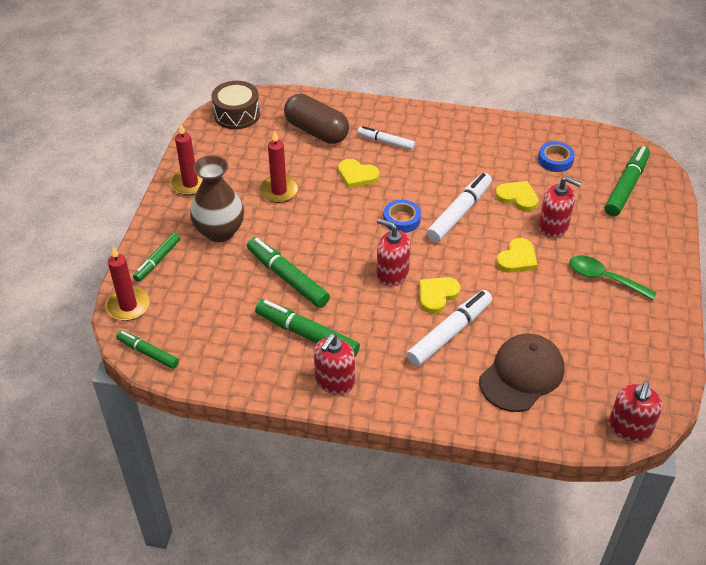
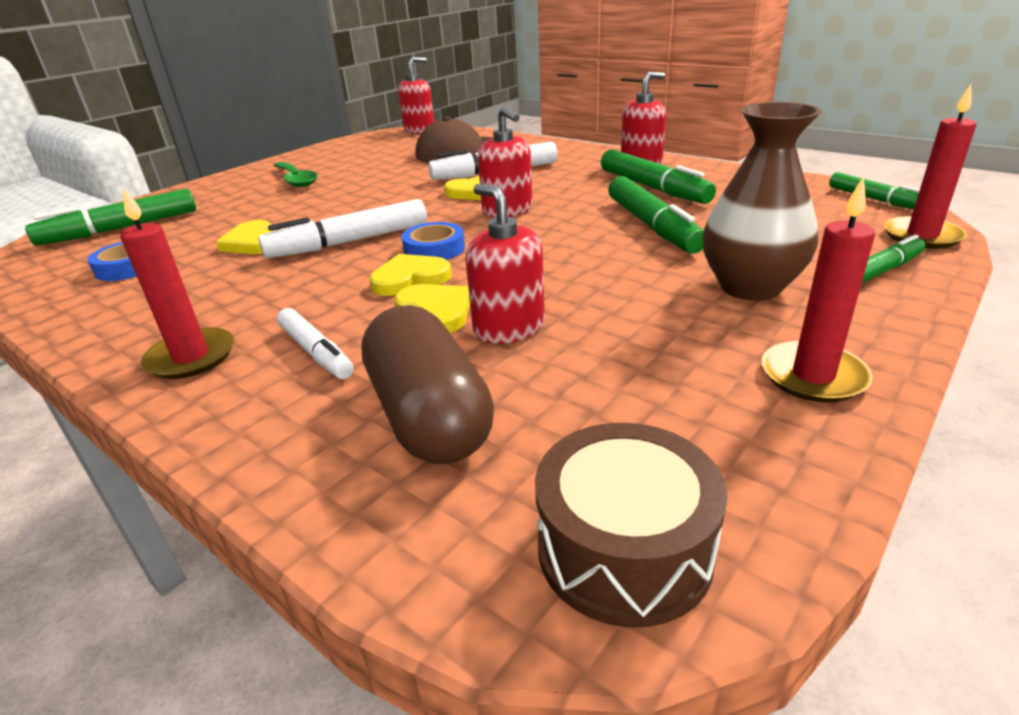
camera: 150 degrees left, 15 degrees down
red candle [259,130,299,203] -> red candle moved to [120,187,234,379]
yellow heart [496,238,537,273] -> yellow heart moved to [370,254,452,296]
red soap dispenser [539,176,581,238] -> red soap dispenser moved to [465,184,545,344]

